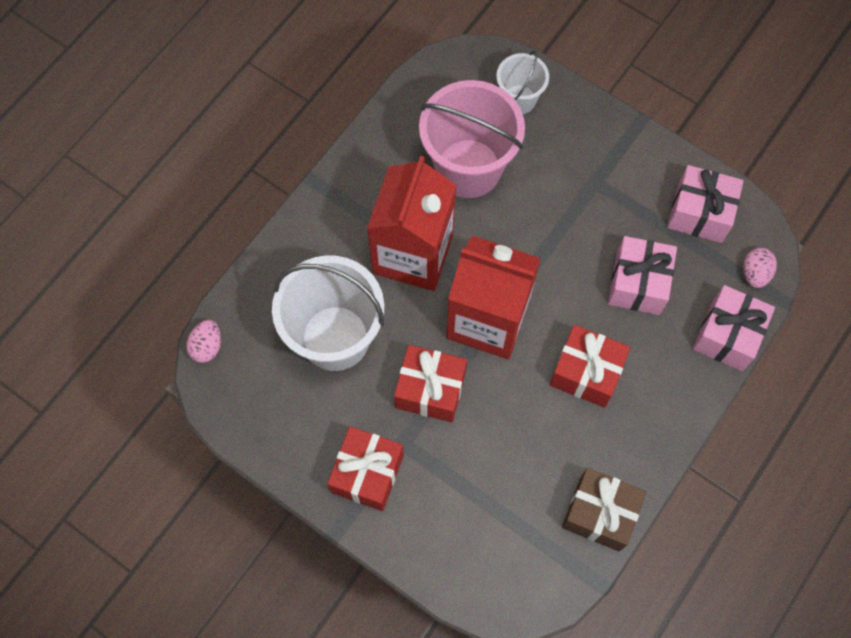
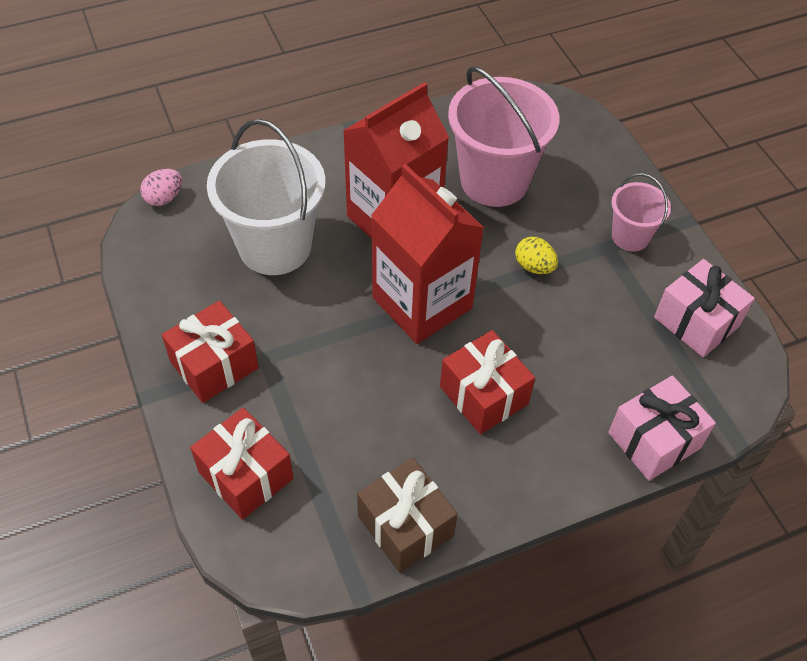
camera: 30 degrees right, 15 degrees down
red gift [394,345,467,422] -> red gift moved to [190,407,293,520]
white bucket [496,50,549,114] -> none
pink gift [608,236,677,315] -> none
pink egg [743,248,777,288] -> none
none -> yellow egg [515,237,558,274]
none -> pink bucket [611,173,671,252]

